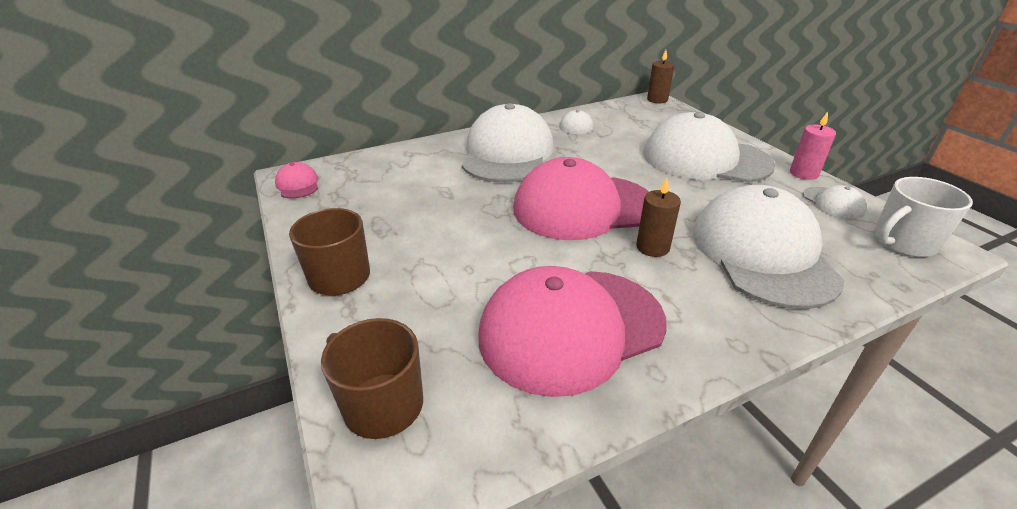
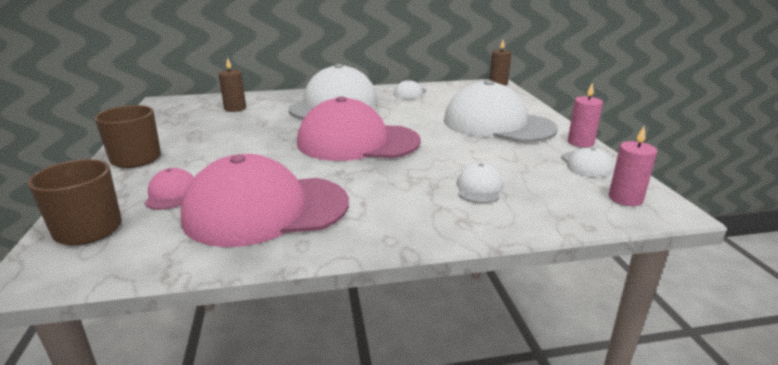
camera: 15 degrees right, 10 degrees down
pink cap [275,162,318,199] -> pink cap moved to [144,168,194,210]
brown candle [636,178,681,257] -> brown candle moved to [218,57,246,112]
white cap [693,185,845,309] -> white cap [456,163,503,203], size x0.42
white mug [874,177,973,257] -> pink candle [609,127,657,206]

